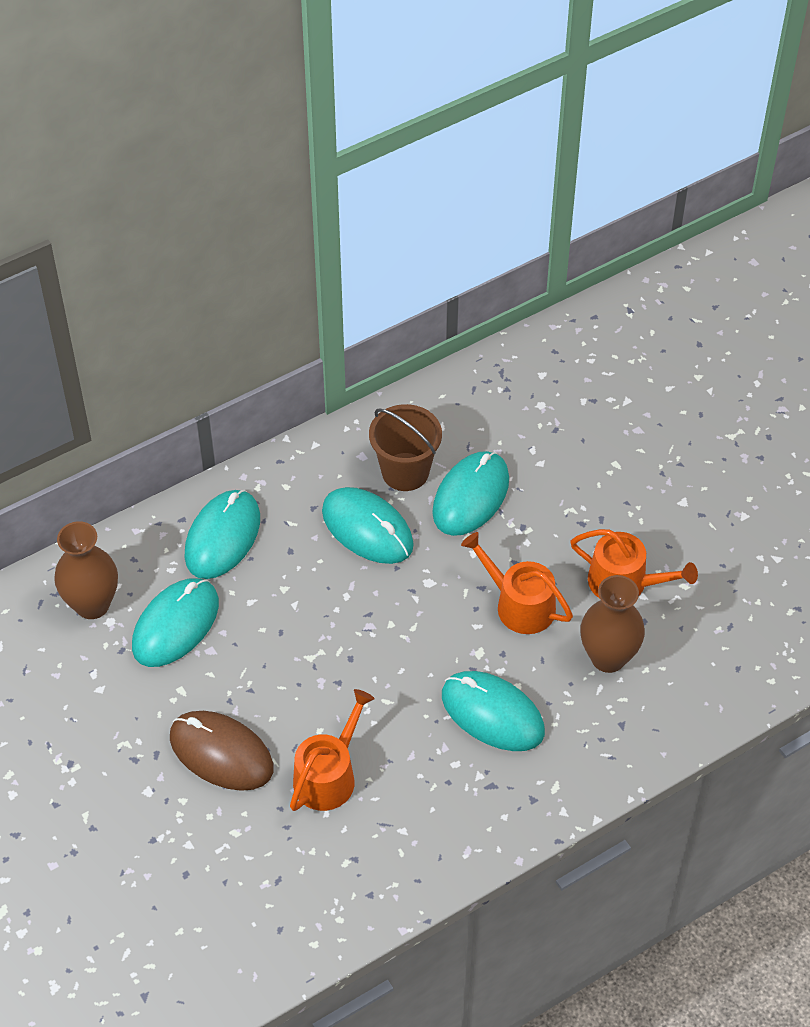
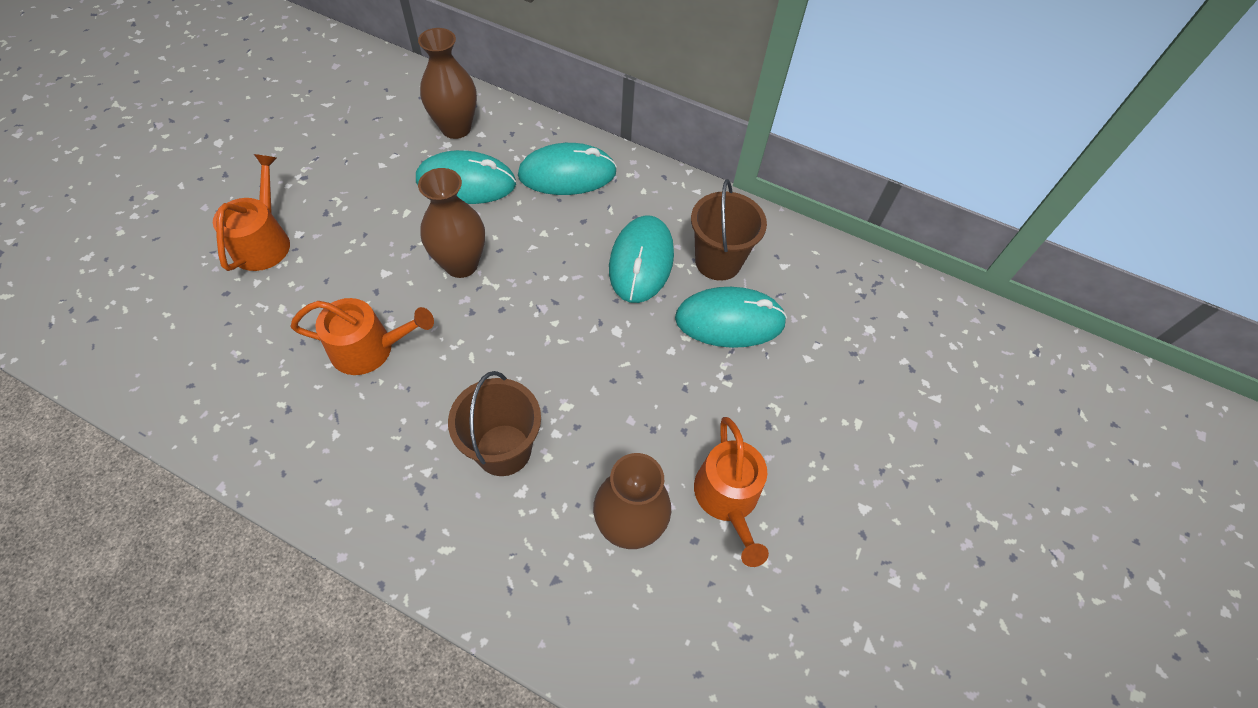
camera: 55 degrees right, 5 degrees up
brown mouse [170,711,273,791] -> none
turquoise mouse [442,671,545,751] -> brown bucket [448,371,541,476]
orange watering can [461,532,573,634] -> orange watering can moved to [213,154,290,271]
none -> brown vase [418,168,485,278]

